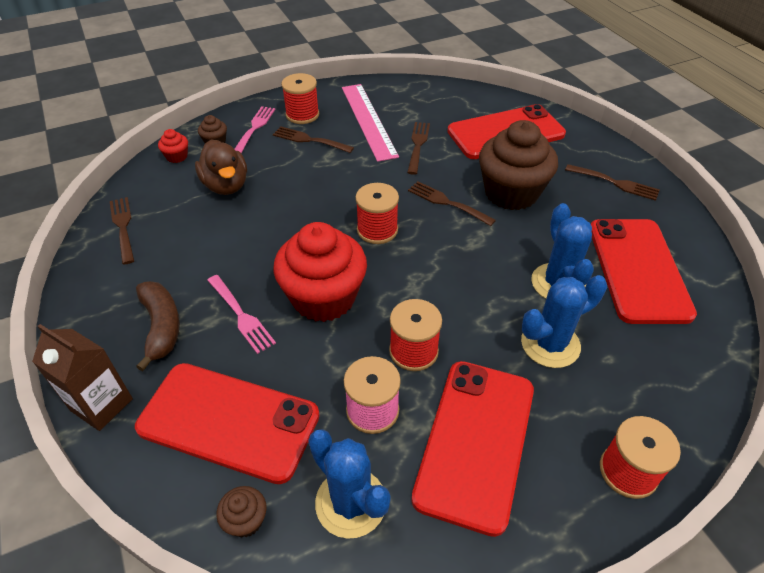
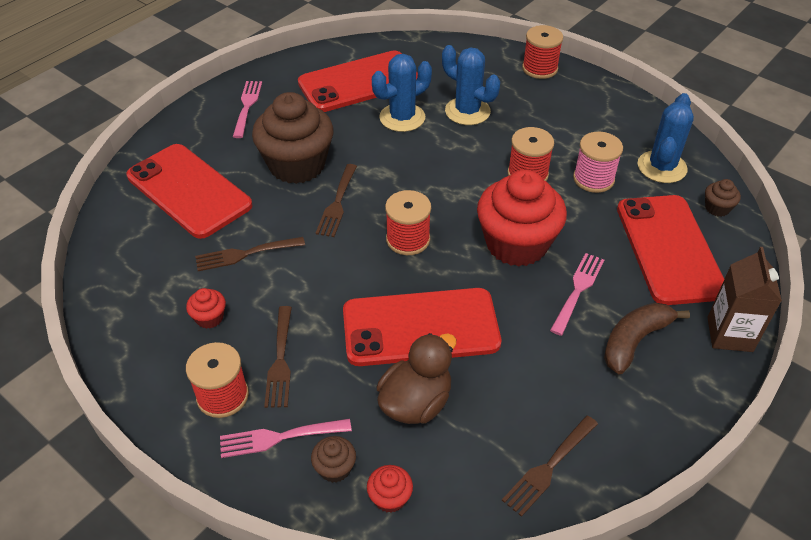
camera: 115 degrees left, 0 degrees up
pink ruler [342,84,399,162] -> red cupcake [186,288,226,329]
red phone [411,361,534,537] -> red phone moved to [343,288,501,366]
brown fork [565,164,660,201] -> pink fork [233,81,262,138]

